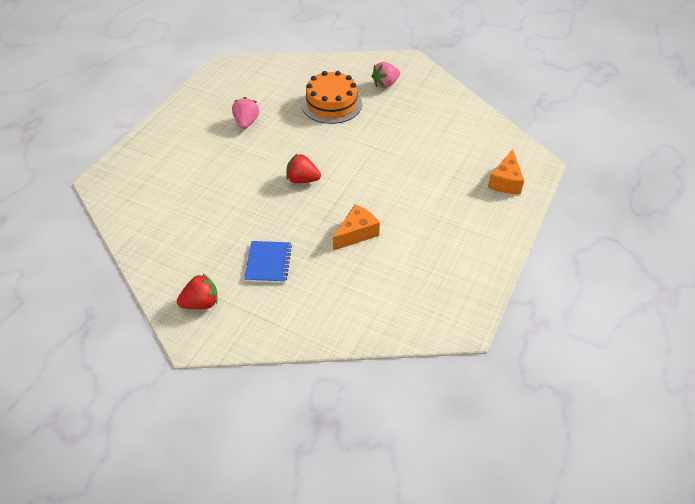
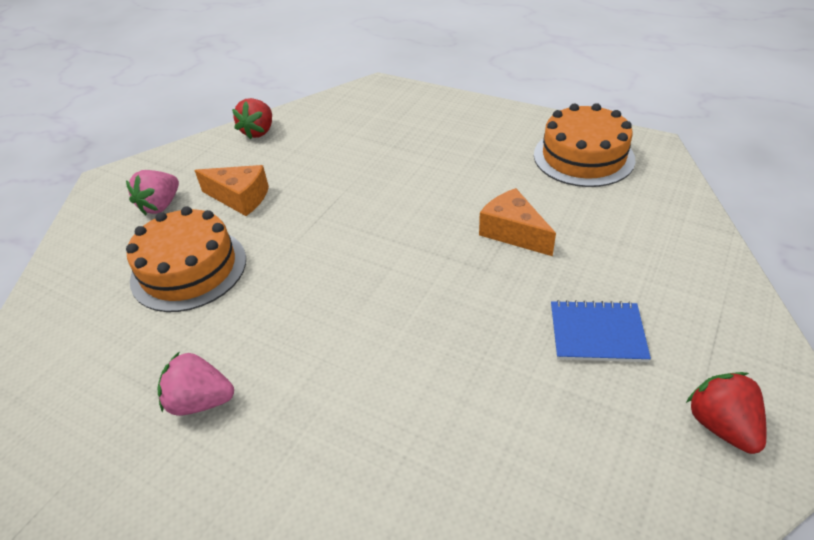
camera: 85 degrees left, 5 degrees down
red strawberry [286,153,321,183] -> red strawberry moved to [232,98,272,139]
pink strawberry [371,62,400,88] -> pink strawberry turned 60 degrees clockwise [126,170,179,215]
orange cheese [488,150,524,194] -> orange cheese moved to [194,165,269,216]
none -> orange cake [534,103,635,187]

